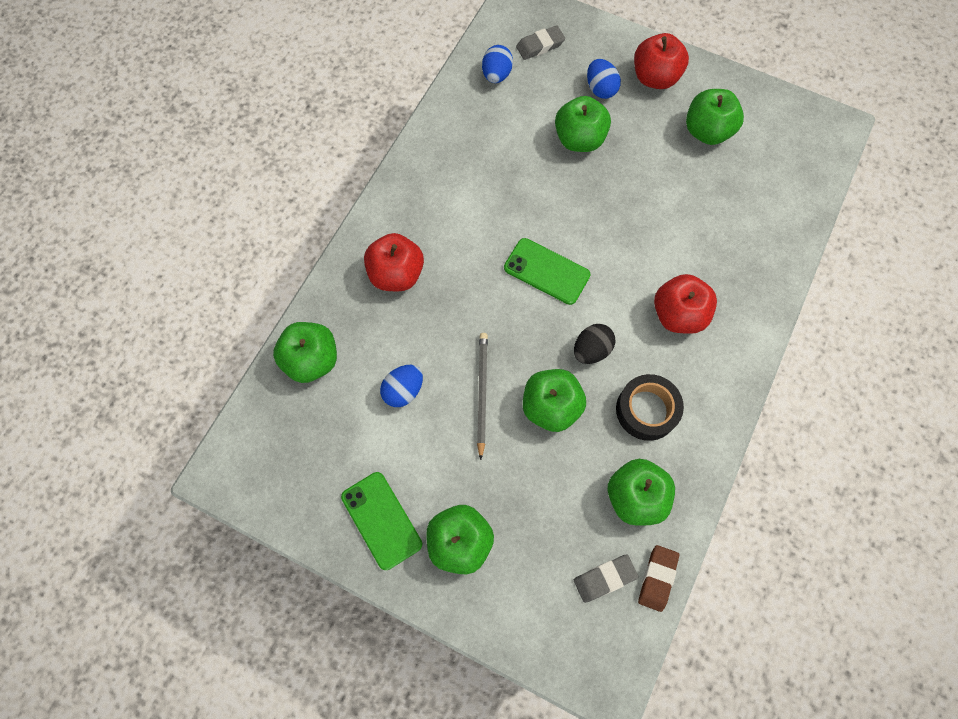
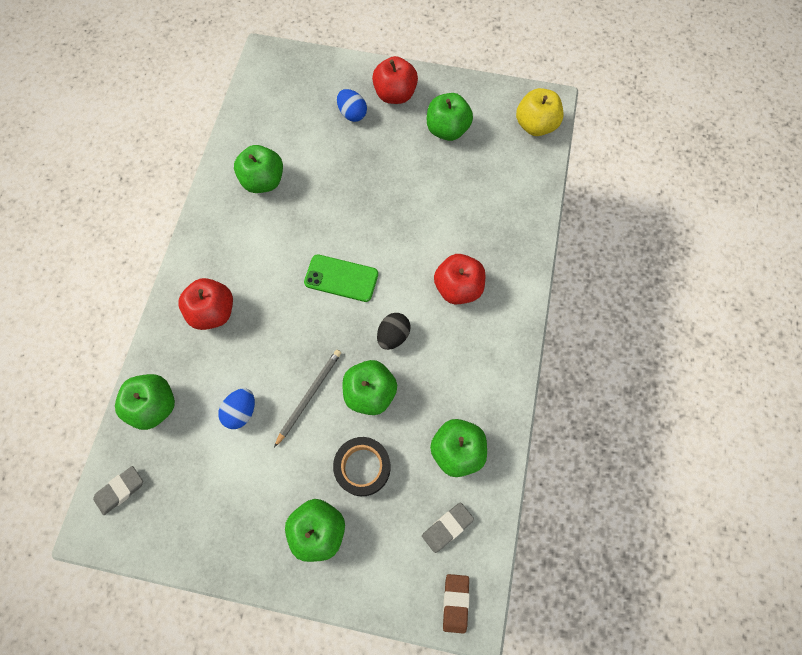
camera: 15 degrees left, 0 degrees up
green phone [341,472,422,570] -> none
grey pencil [477,333,488,460] -> grey pencil turned 45 degrees clockwise [274,350,341,447]
blue egg [482,45,513,83] -> none
grey eraser [516,25,565,60] -> grey eraser moved to [93,466,143,515]
green apple [555,96,611,152] -> green apple moved to [234,145,283,193]
black tape [616,374,684,441] -> black tape moved to [333,437,391,496]
brown eraser [638,545,679,612] -> brown eraser moved to [443,574,470,634]
none -> yellow apple [516,88,564,136]

